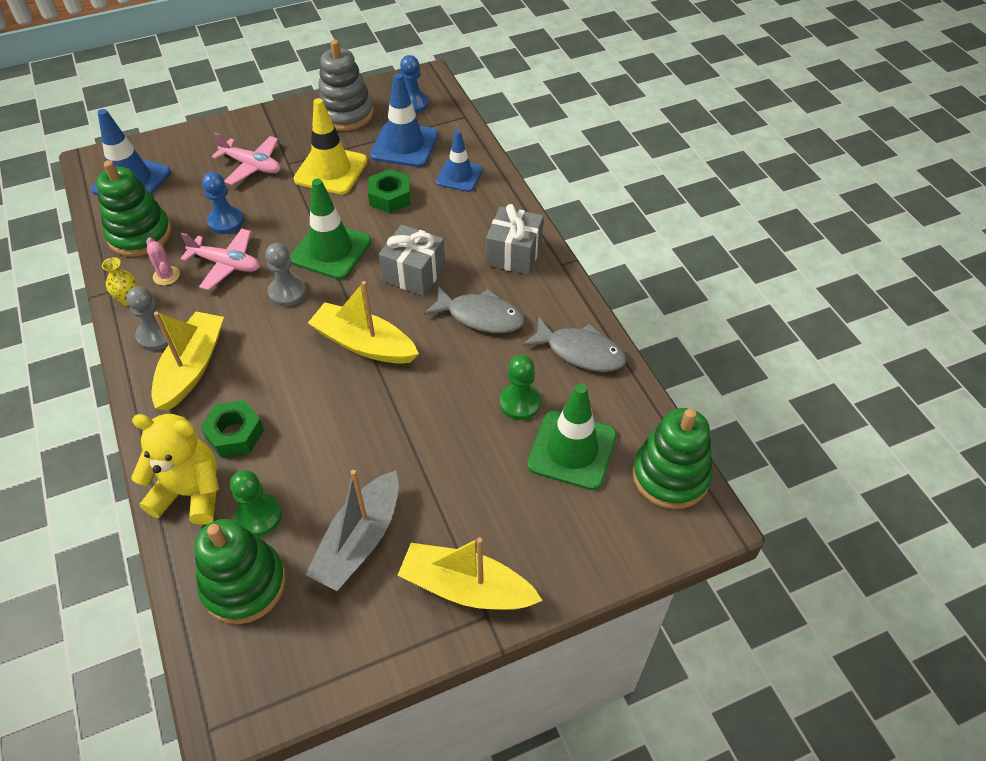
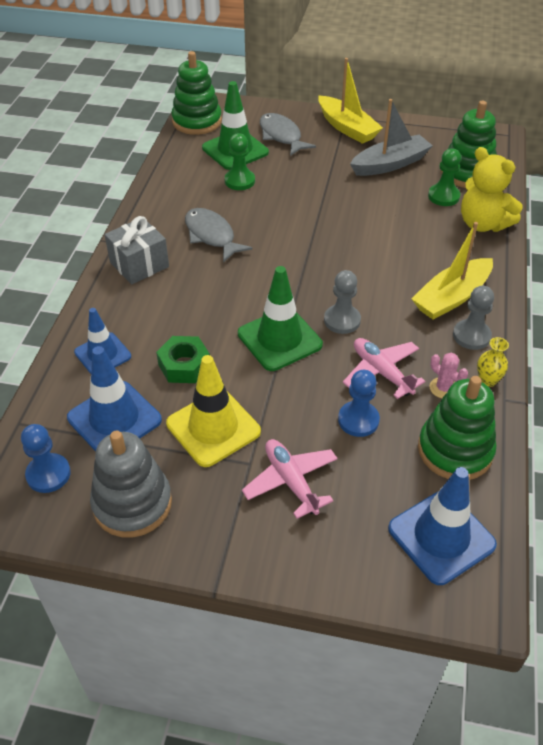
camera: 145 degrees left, 5 degrees down
pink cactus [146,237,180,285] -> pink cactus turned 45 degrees counterclockwise [430,353,468,398]
green nut [200,400,264,457] -> none
yellow boat [308,281,419,364] -> none
grey gift [379,224,445,296] -> none
grey fish [522,316,627,372] -> grey fish moved to [260,113,316,156]

